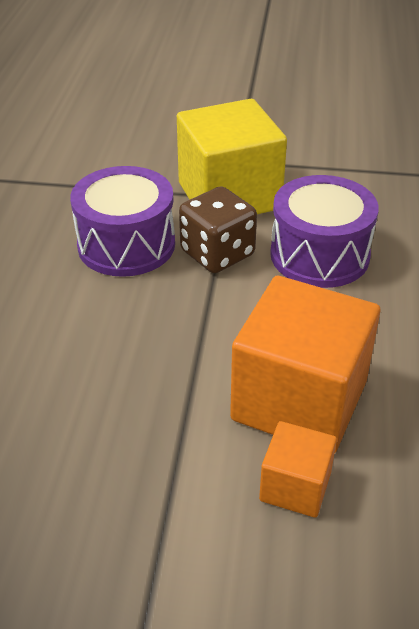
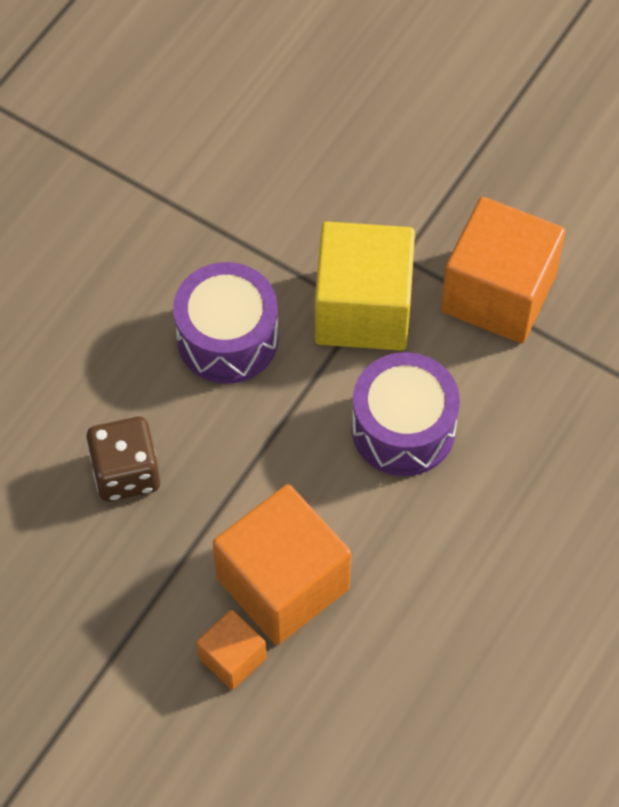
camera: 25 degrees right, 20 degrees up
brown dice [179,186,257,273] -> brown dice moved to [86,417,160,502]
none -> orange cube [441,197,565,343]

